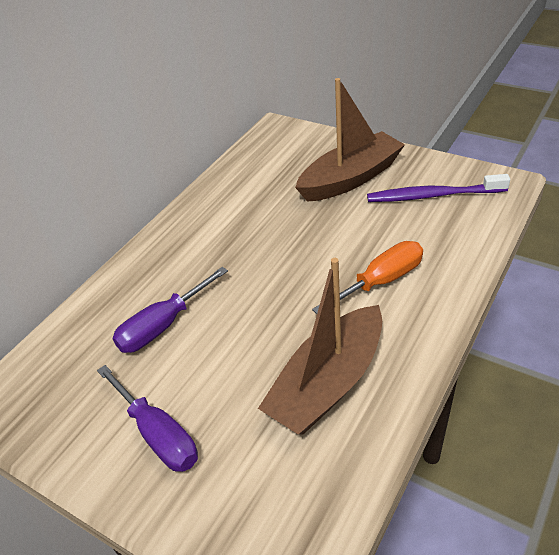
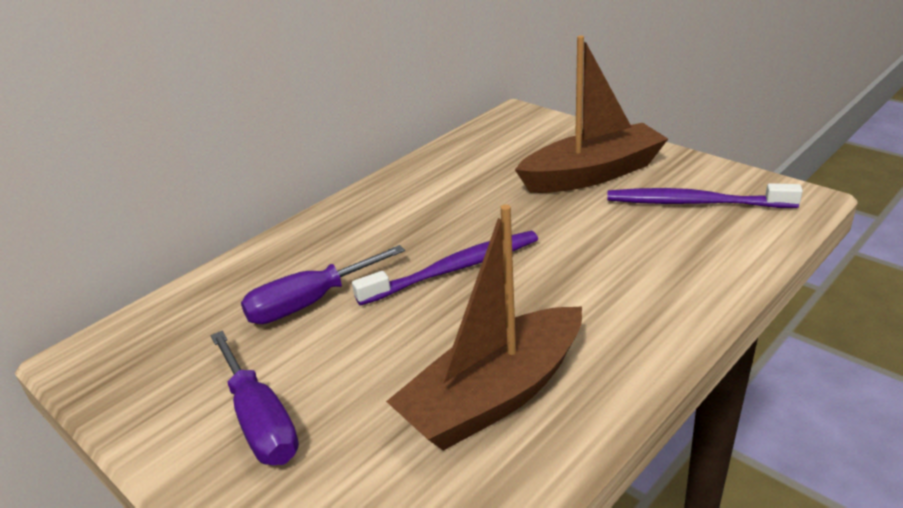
camera: 10 degrees right, 10 degrees down
orange screwdriver [312,241,423,314] -> none
none -> purple toothbrush [352,231,538,306]

